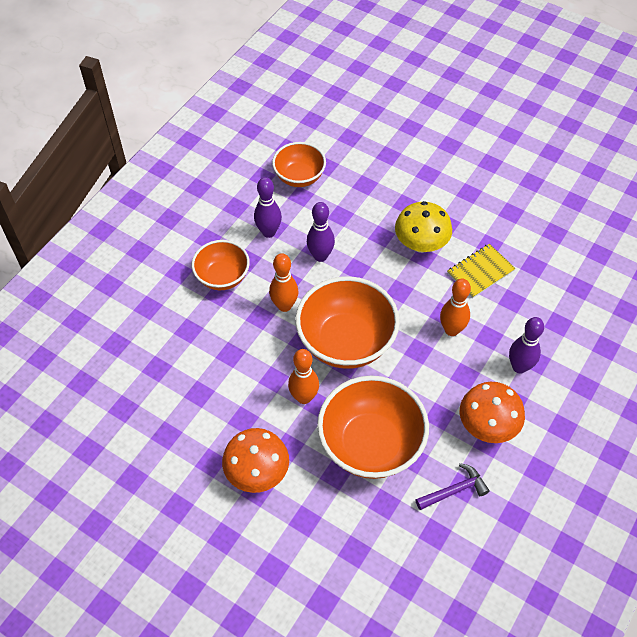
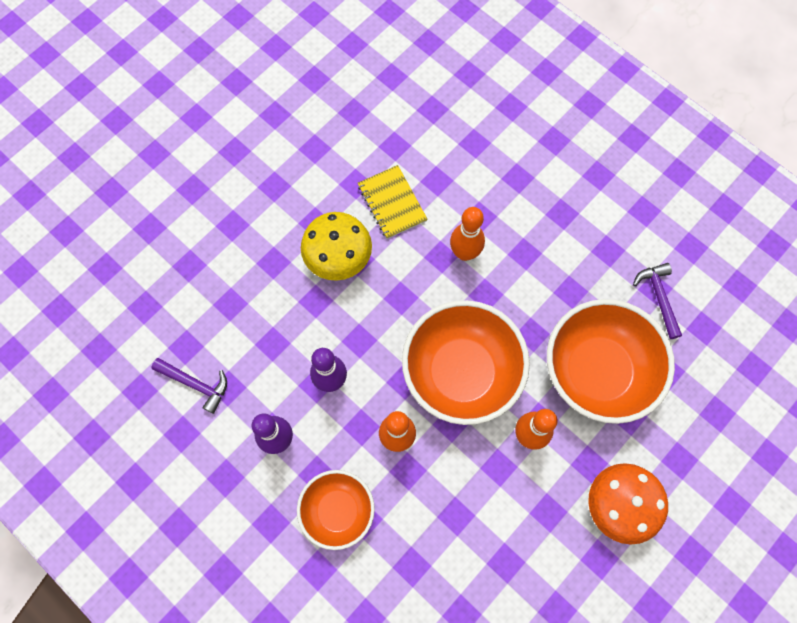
camera: 80 degrees left, 15 degrees up
orange bowl [272,142,326,187] -> purple hammer [151,358,227,414]
orange mushroom [460,382,525,443] -> none
purple bowling pin [509,317,544,374] -> none

